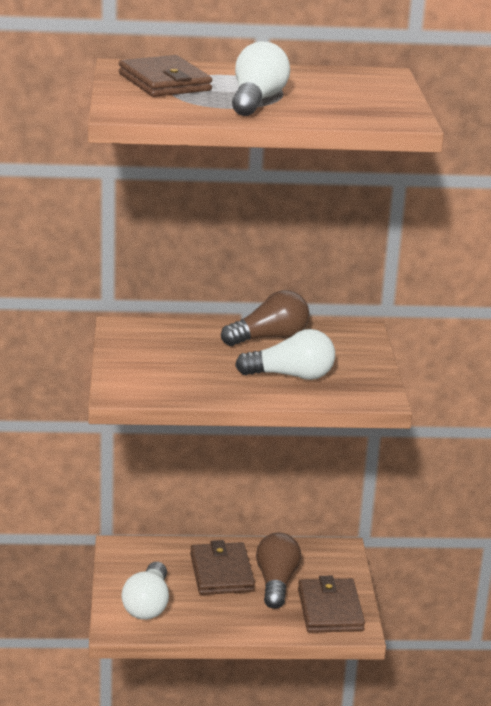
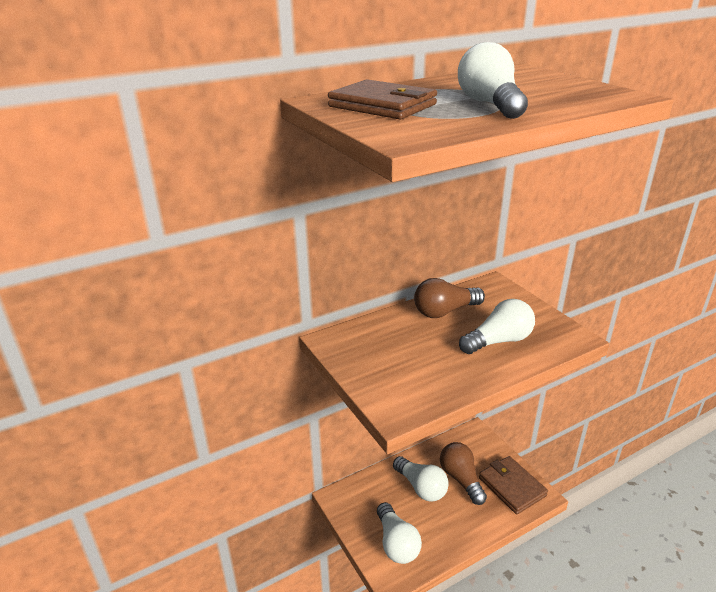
camera: 25 degrees left, 5 degrees up
brown wallet [190,540,255,595] -> white light bulb [393,456,449,502]
brown light bulb [221,290,309,346] -> brown light bulb turned 150 degrees counterclockwise [414,278,485,318]

